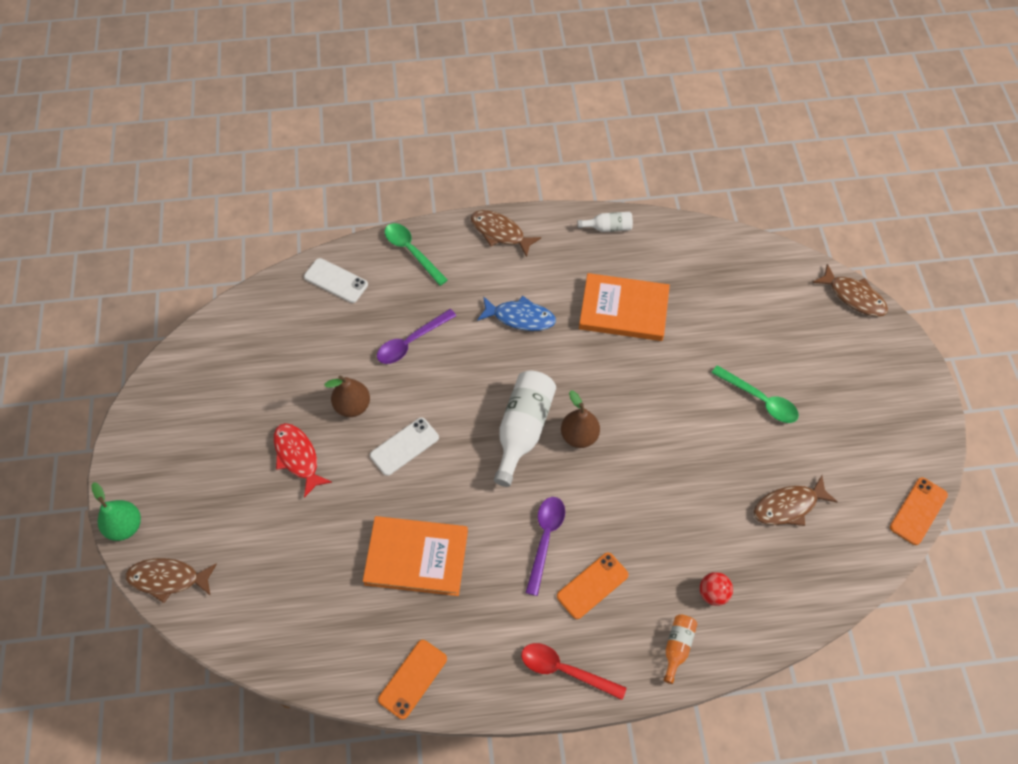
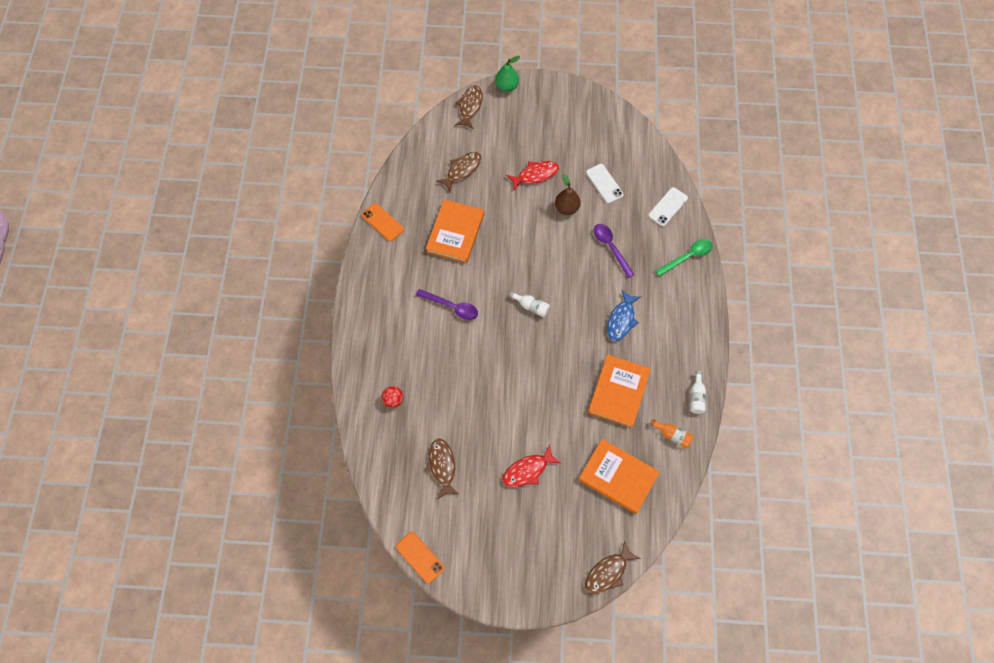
camera: 100 degrees right, 5 degrees up
white phone [370,417,439,476] -> white phone moved to [586,164,624,204]
brown fish [471,210,541,257] -> brown fish moved to [436,152,481,192]
white bottle [494,370,556,487] -> white bottle [509,292,550,317], size x0.51
red spoon [521,643,627,700] -> none
orange phone [557,552,629,619] -> none
brown pear [561,390,600,448] -> none
orange bottle [664,614,697,684] -> orange bottle moved to [650,419,694,449]
green spoon [712,365,799,423] -> red fish [502,444,561,487]
none -> orange book [579,439,660,514]

